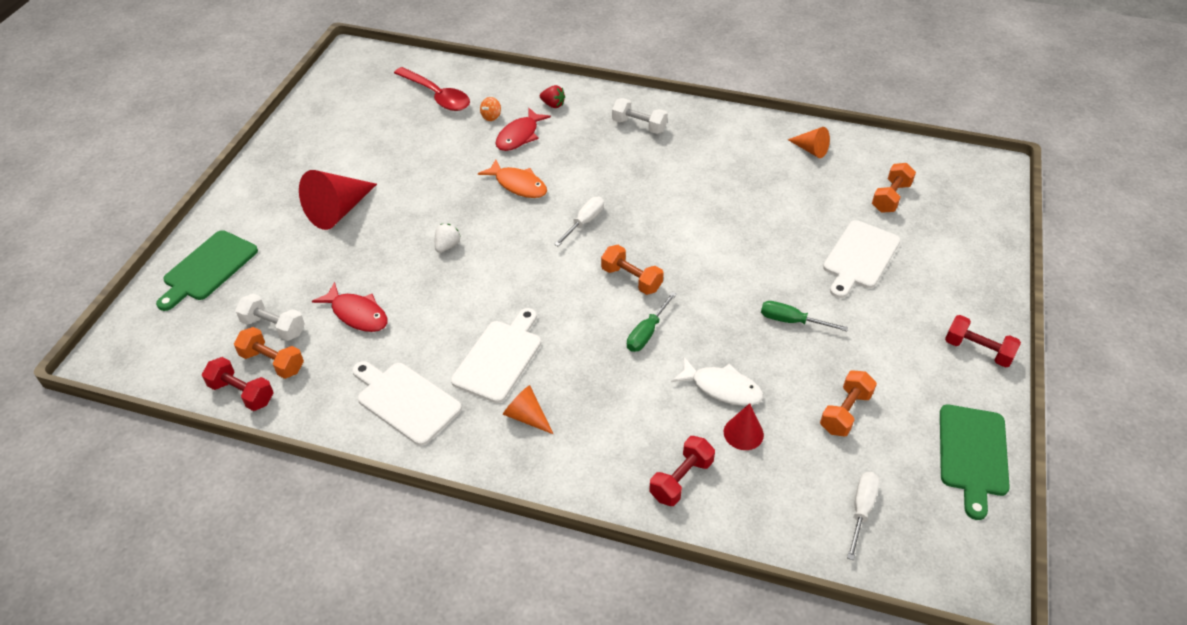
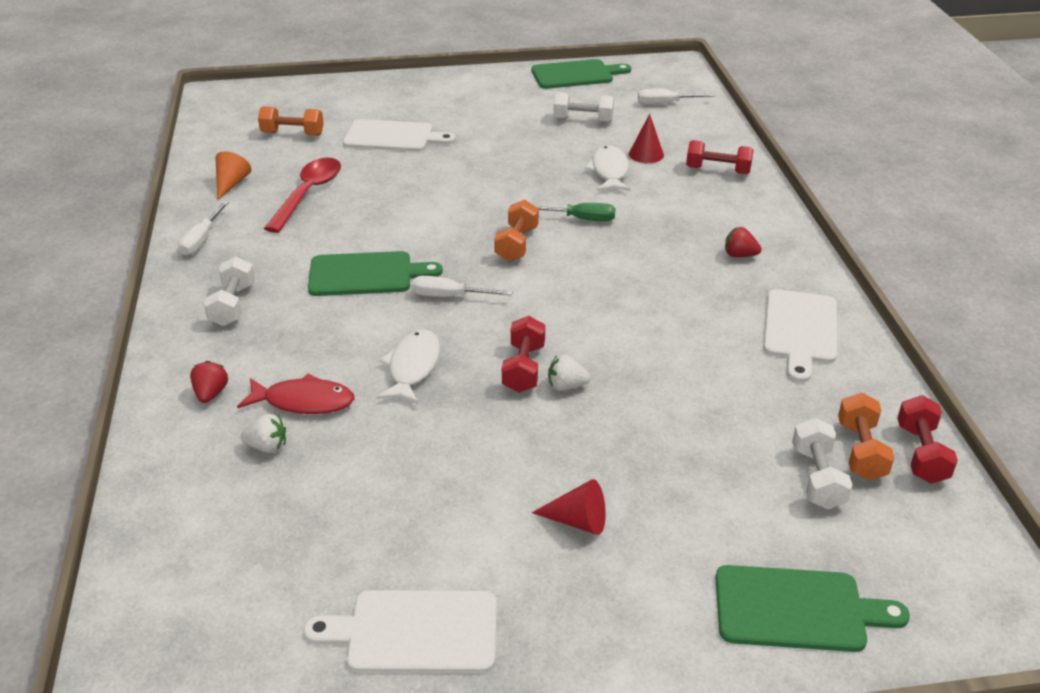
camera: 115 degrees left, 10 degrees down
red cone [299,170,377,230] -> red cone [532,479,606,535], size x0.55
red fish [312,282,388,332] -> none
red spoon [394,67,470,111] -> red spoon moved to [264,158,341,233]
white cutting board [451,308,541,403] -> white cutting board moved to [304,590,497,673]
orange fish [478,159,547,198] -> white fish [376,330,440,404]
orange spinning top [480,97,501,121] -> white strawberry [241,414,286,453]
orange cone [503,385,553,434] -> red strawberry [725,227,761,257]
green screwdriver [761,301,848,331] -> none
orange dumbbell [820,371,877,436] -> white dumbbell [553,92,614,122]
red dumbbell [945,315,1021,368] -> red dumbbell moved to [502,316,545,393]
none -> white screwdriver [178,201,229,255]
none -> green cutting board [308,251,443,296]

